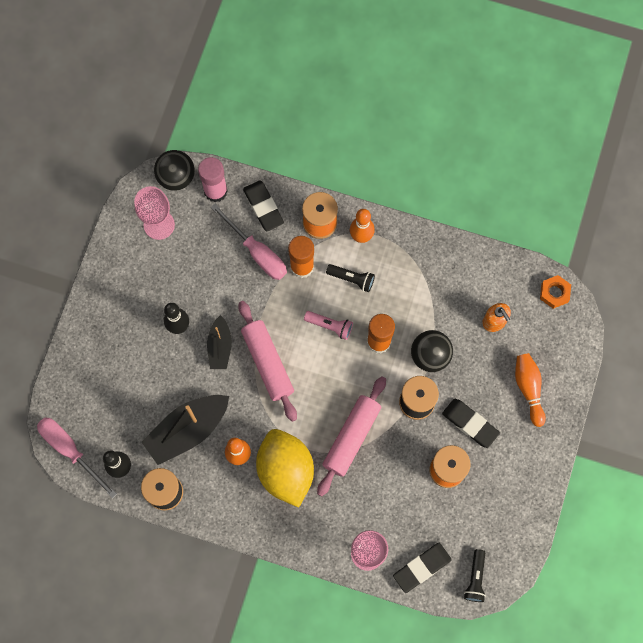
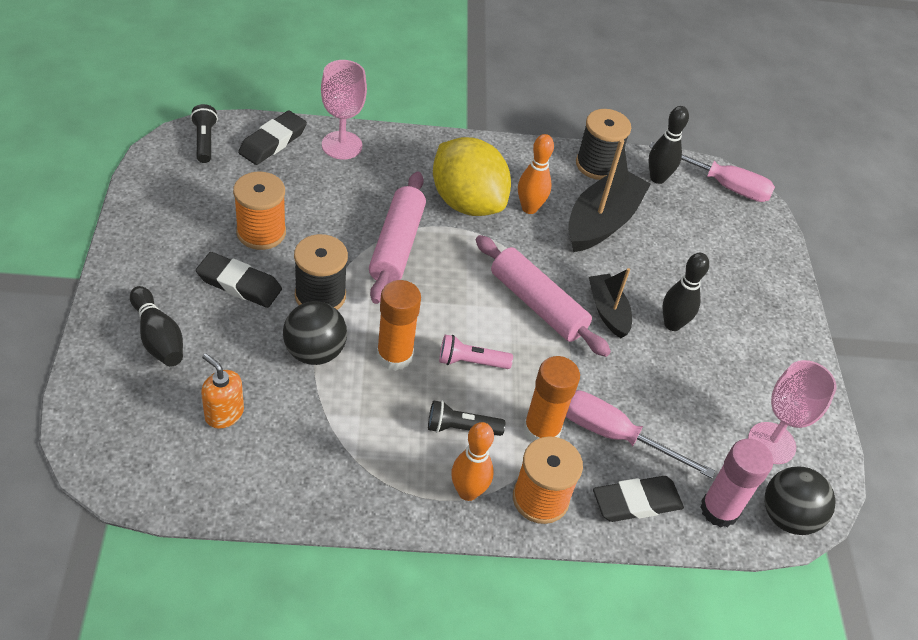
camera: 155 degrees right, 25 degrees down
black eraser [243,180,284,231] -> black eraser turned 60 degrees counterclockwise [593,476,684,522]
orange bowling pin [515,353,546,427] -> black bowling pin [130,286,183,366]
orange nut [540,275,571,309] -> none

